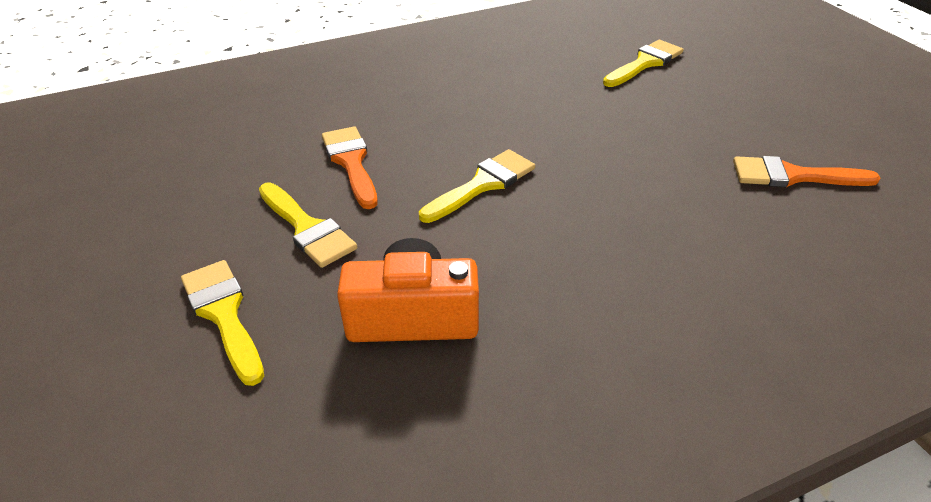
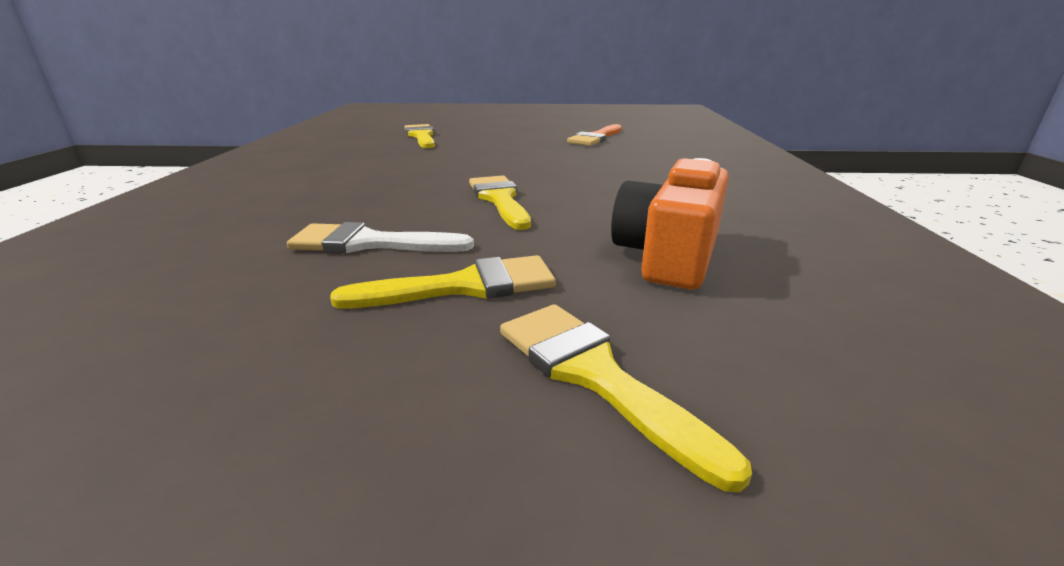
camera: 65 degrees left, 15 degrees down
yellow brush [181,260,264,386] -> yellow brush turned 60 degrees clockwise [500,304,752,492]
orange brush [322,126,378,209] -> white brush [287,222,474,253]

